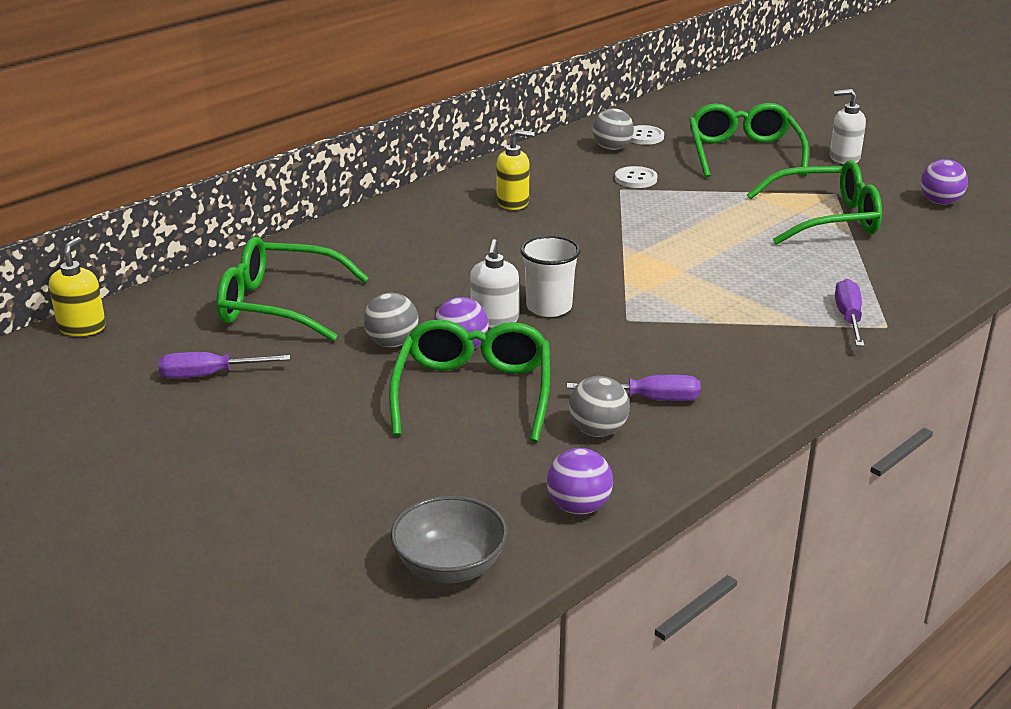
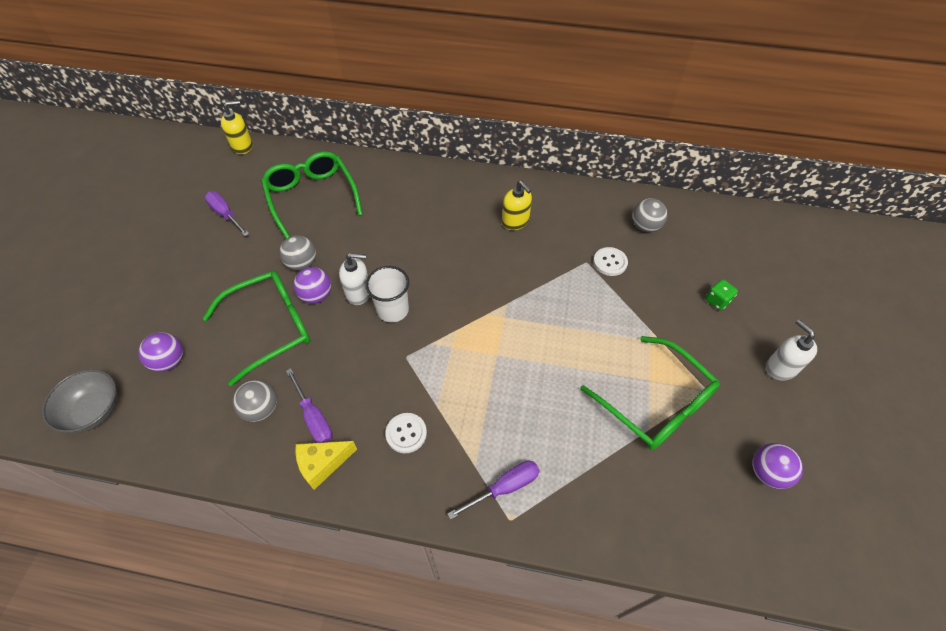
camera: 55 degrees right, 25 degrees up
white soap dispenser [470,239,519,328] -> white soap dispenser turned 150 degrees counterclockwise [339,253,370,305]
purple ball [547,448,613,515] -> purple ball moved to [138,332,183,372]
white button [630,125,664,145] -> white button moved to [385,413,427,453]
green glasses [689,103,809,178] -> green dice [705,279,738,310]
none -> yellow cheese [295,441,357,490]

